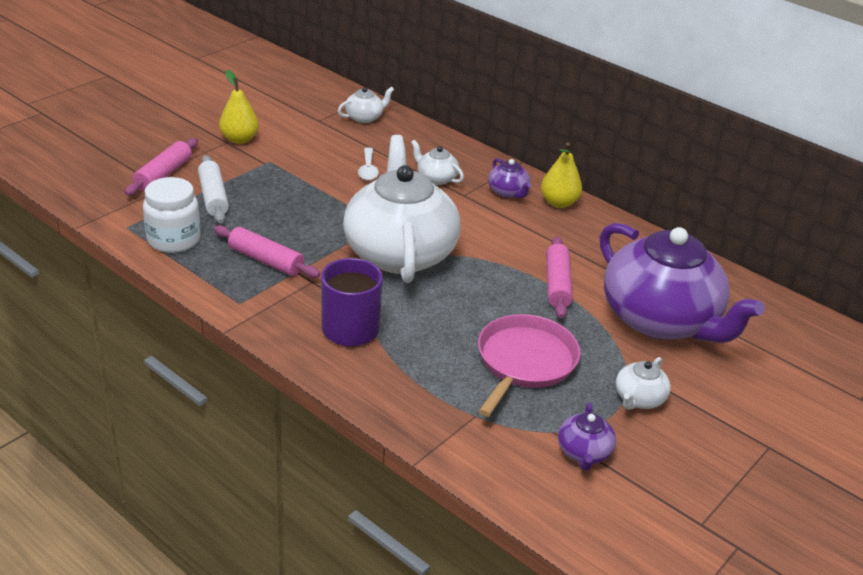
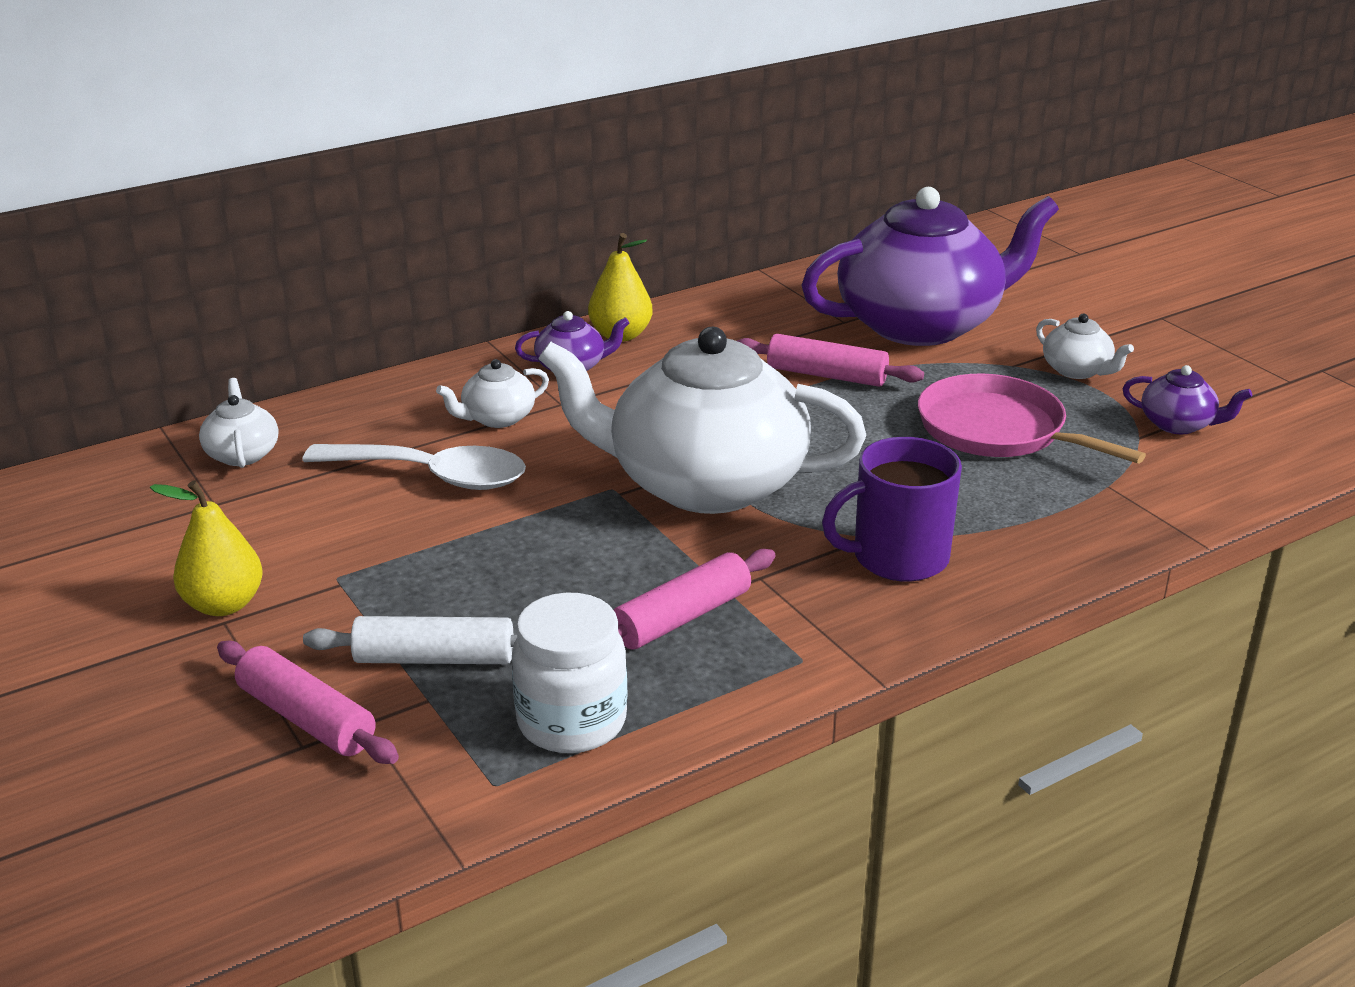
camera: 70 degrees left, 5 degrees down
white spoon [358,148,379,181] -> white spoon [302,444,526,490], size x1.85

